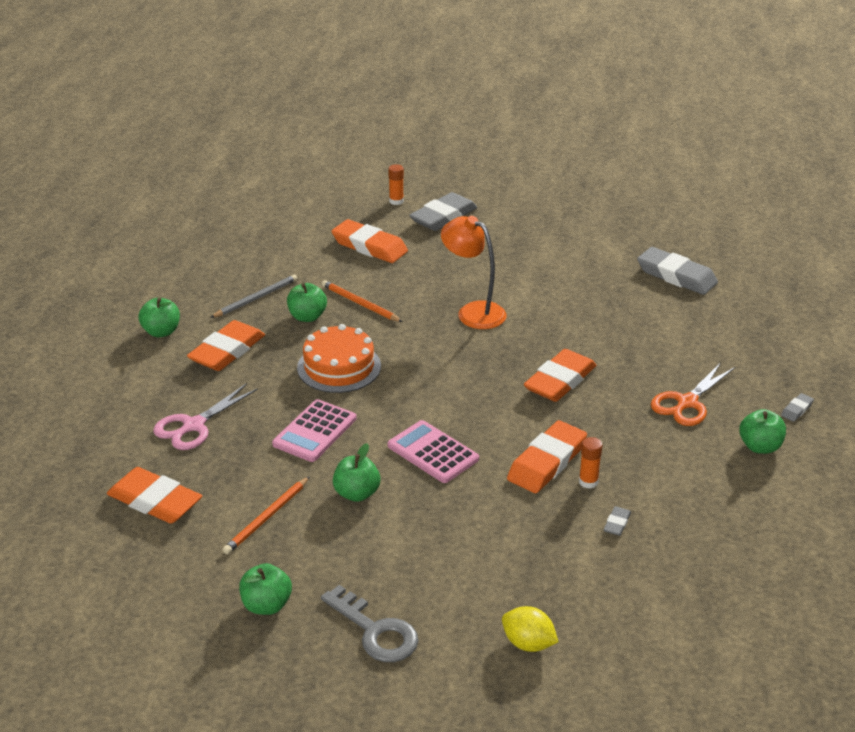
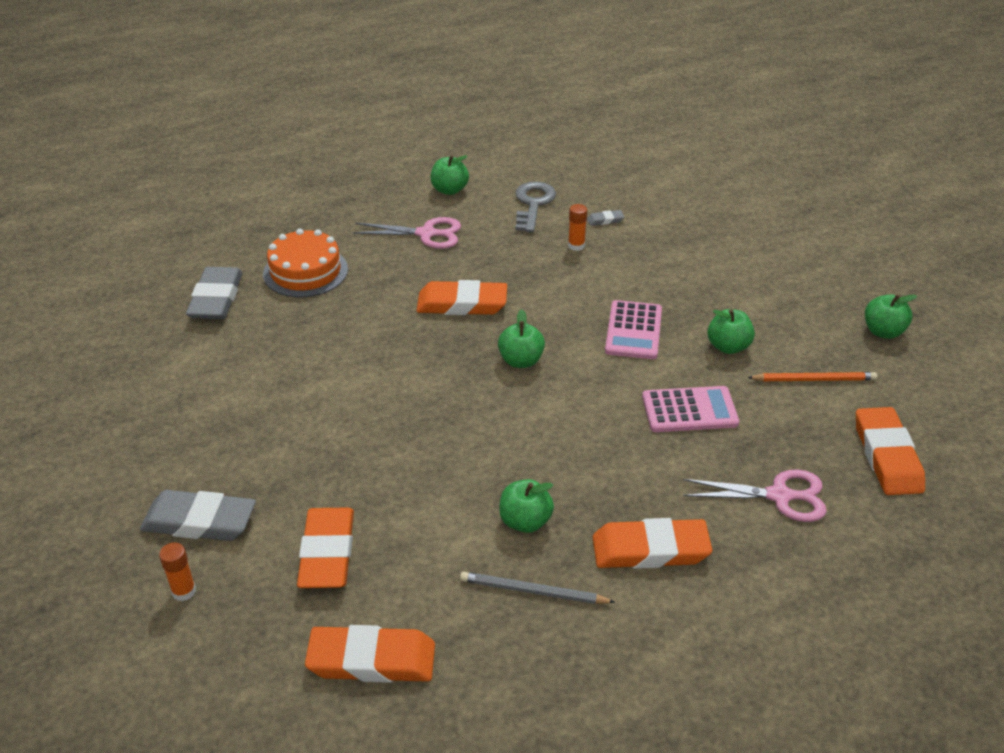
camera: 125 degrees left, 5 degrees up
green apple [139,298,180,337] -> green apple moved to [498,309,545,368]
orange cake [297,324,381,393] -> orange cake moved to [263,228,348,297]
grey key [321,585,419,662] -> grey key moved to [515,182,556,233]
orange pencil [322,280,403,322] -> none
orange lamp [441,216,506,329] -> none
yellow lemon [502,606,559,652] -> none
orange eraser [507,420,587,493] -> orange eraser moved to [305,625,435,683]
orange scissors [651,362,735,426] -> pink scissors [353,217,461,249]
grey eraser [781,393,814,422] -> none

